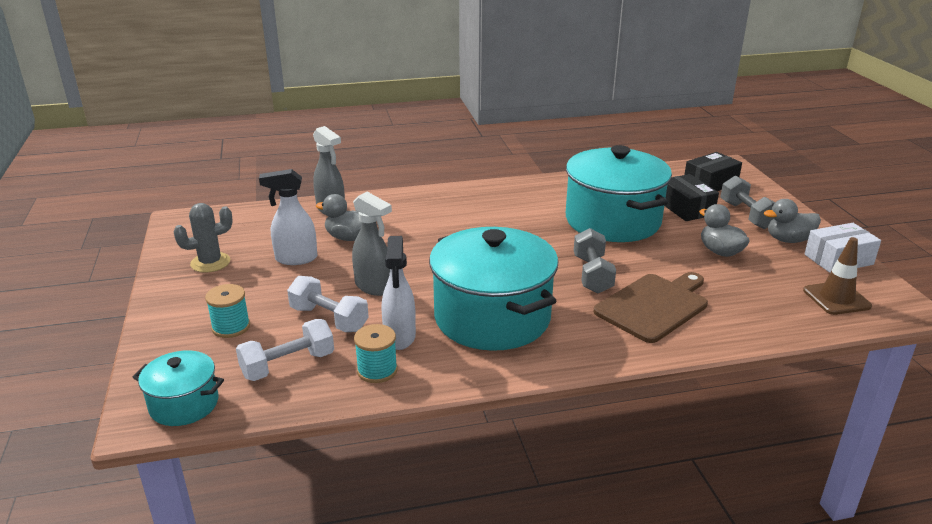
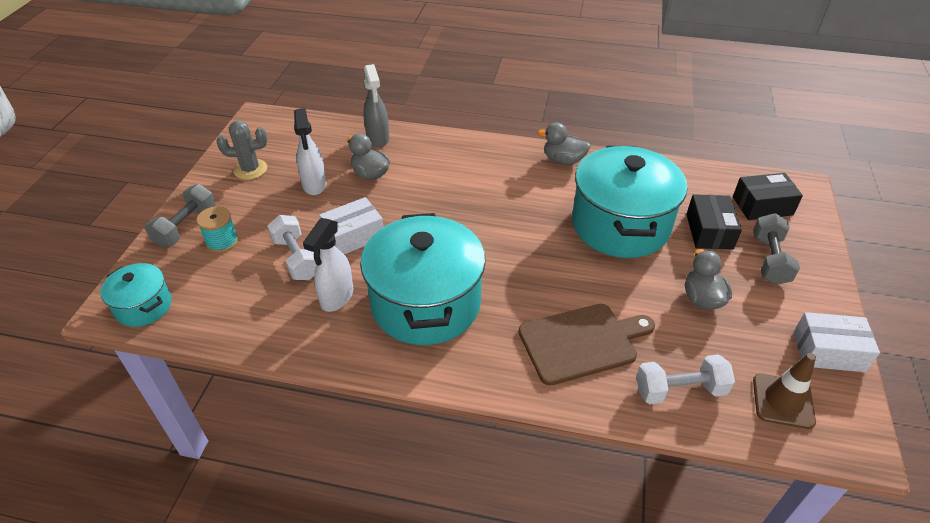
camera: 25 degrees right, 15 degrees up
white dumbbell [236,319,334,381] -> white dumbbell moved to [636,354,735,404]
white spray bottle [259,169,317,265] -> white spray bottle turned 120 degrees counterclockwise [294,108,326,195]
grey spray bottle [352,192,392,296] -> white box [319,197,383,254]
turquoise spool [354,324,398,383] -> none
grey dumbbell [574,228,616,293] -> grey dumbbell moved to [145,184,216,247]
grey duck [764,199,821,243] -> grey duck moved to [537,122,591,165]

